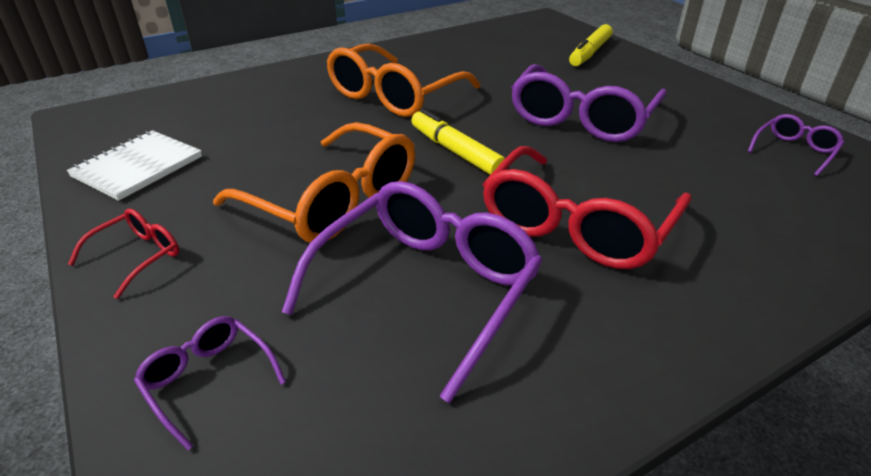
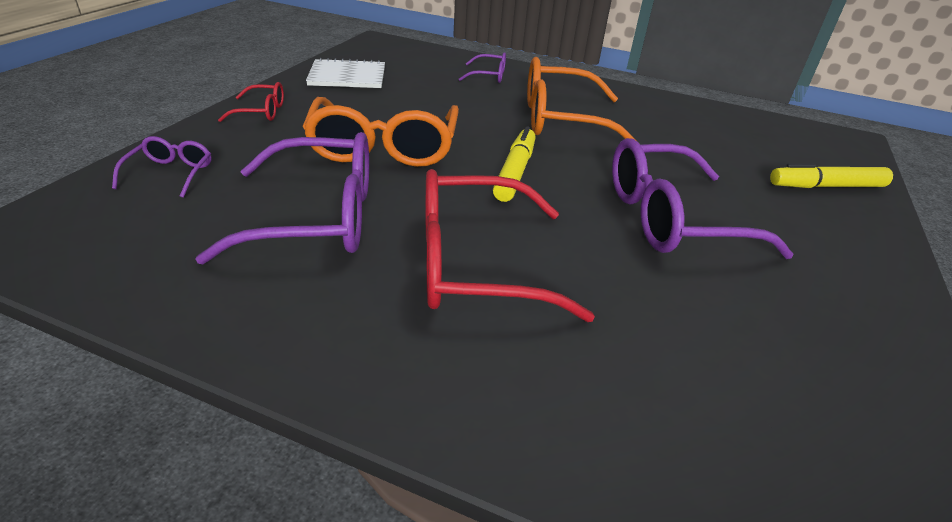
camera: 50 degrees right, 0 degrees up
purple glasses [747,114,845,176] -> purple glasses moved to [459,52,506,83]

